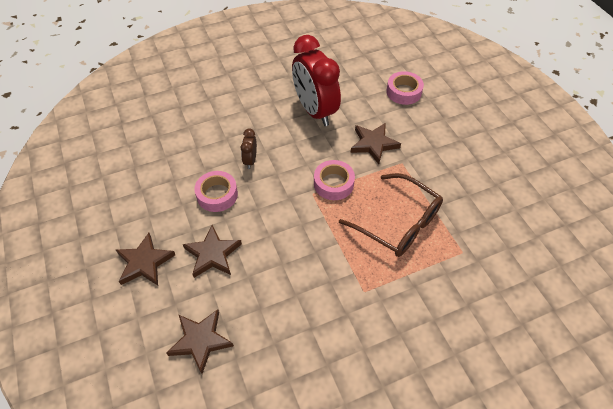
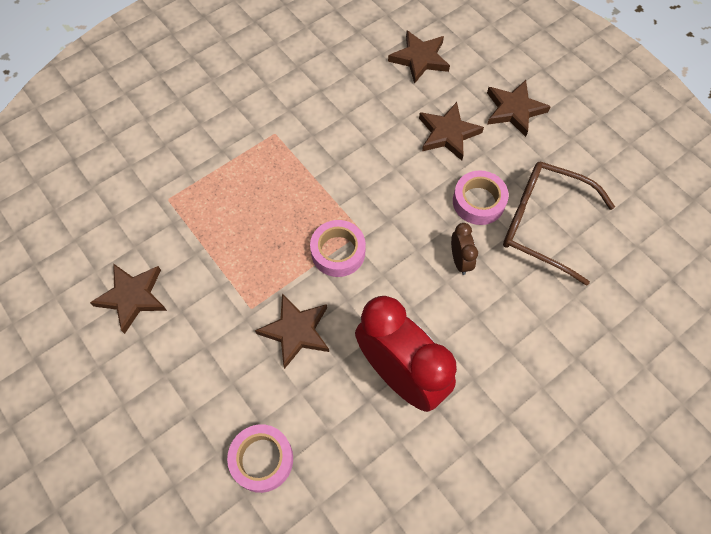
camera: 165 degrees right, 10 degrees up
brown glasses [339,173,443,257] -> brown glasses moved to [503,161,615,286]
none -> brown star [90,263,167,334]

